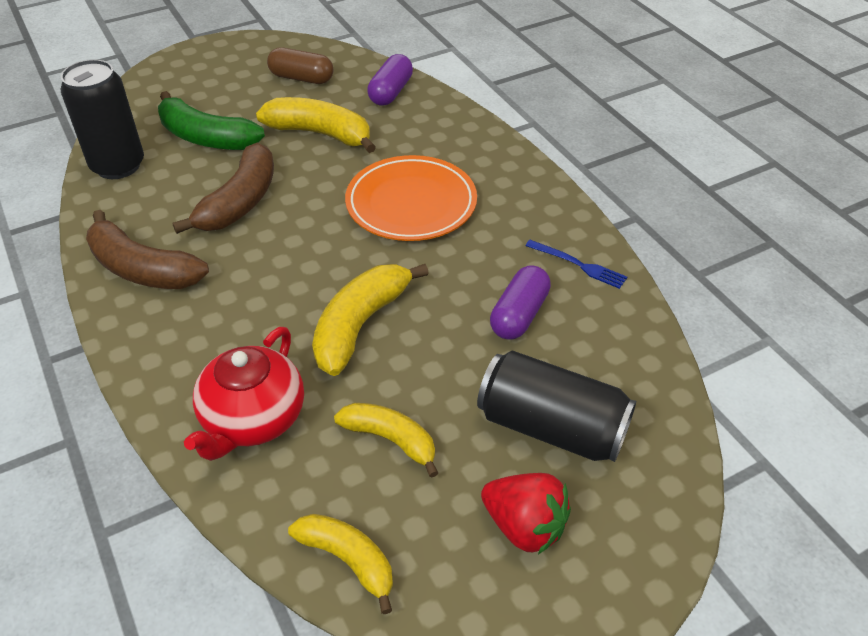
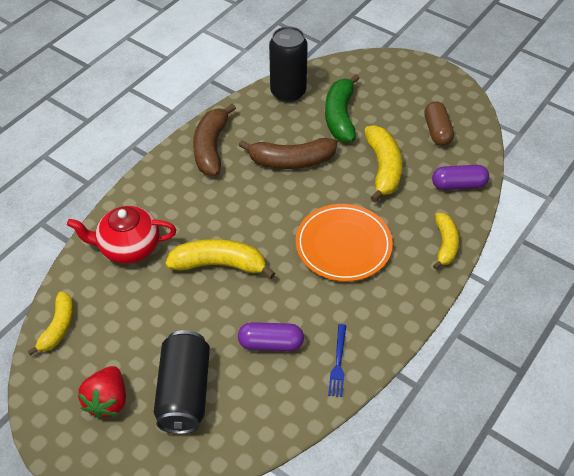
camera: 65 degrees right, 5 degrees up
yellow banana [334,403,438,478] -> yellow banana moved to [433,213,459,270]

